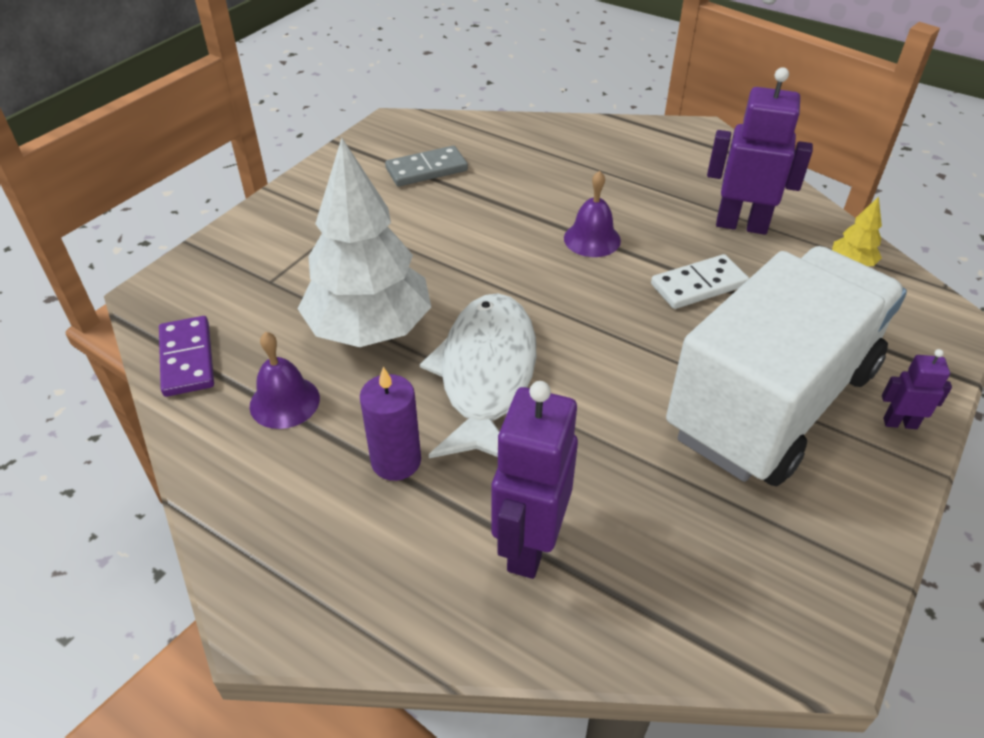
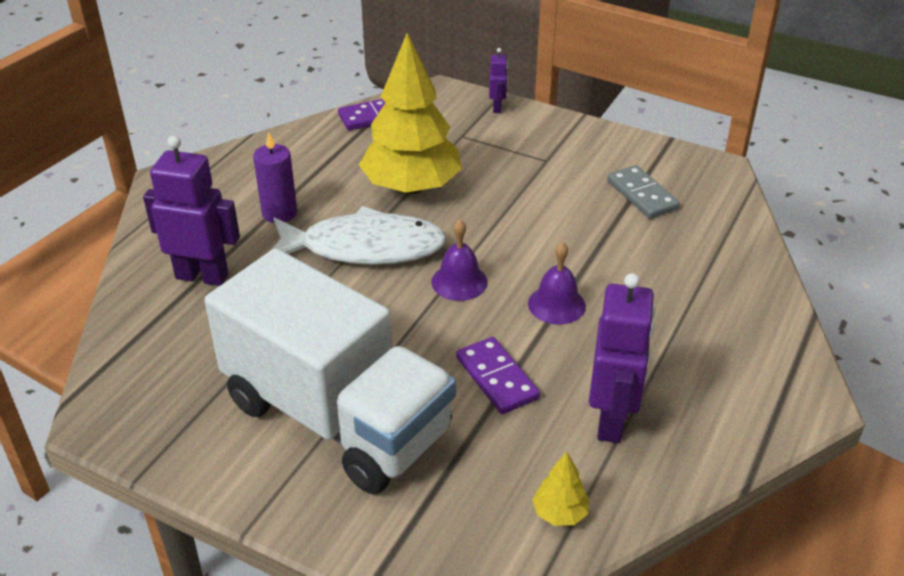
camera: 85 degrees right, 5 degrees down
purple bell [250,332,320,429] -> purple bell moved to [432,220,488,301]
white tree [298,138,431,347] -> yellow tree [359,33,462,194]
white domino [651,254,749,309] -> purple domino [456,337,540,414]
purple robot [882,349,952,429] -> purple robot moved to [489,48,508,113]

